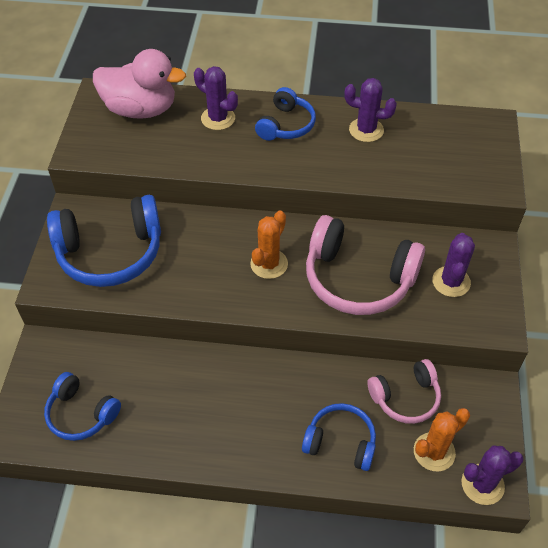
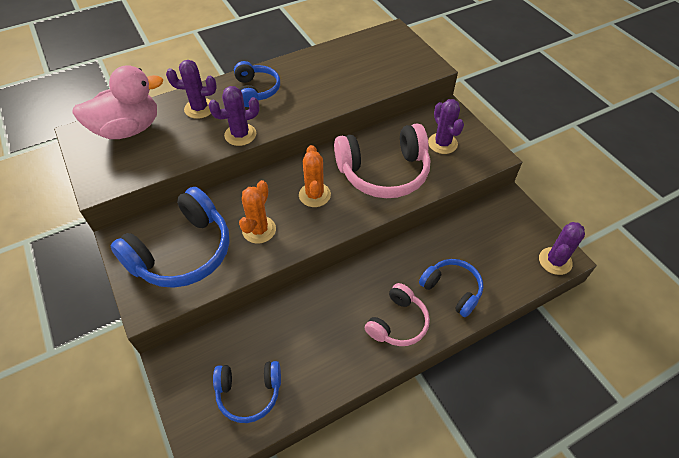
camera: 35 degrees left, 0 degrees up
blue headphones [302,403,376,471] -> blue headphones turned 60 degrees clockwise [419,259,483,317]
purple cactus [344,78,397,142] -> purple cactus moved to [209,86,259,146]
pink headphones [367,359,441,424] -> pink headphones moved to [365,283,430,346]
orange cactus [414,408,470,471] -> orange cactus moved to [239,180,276,244]

